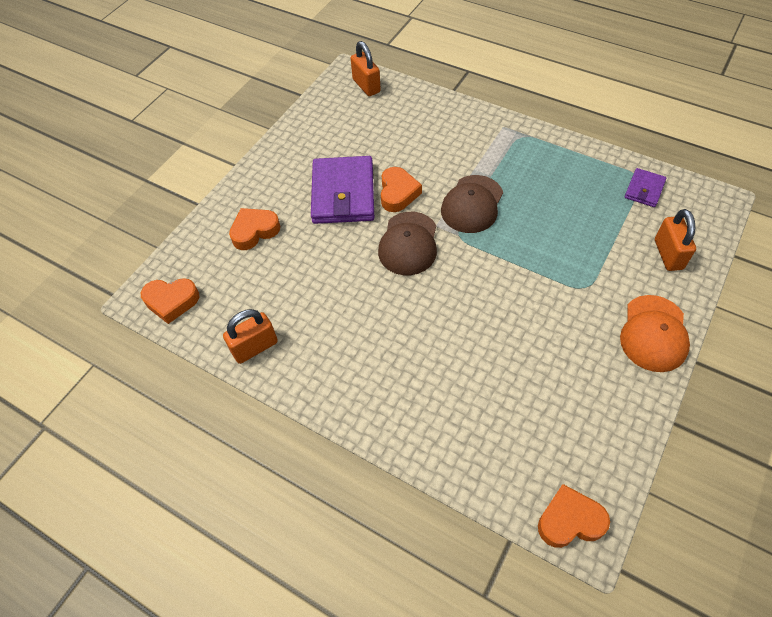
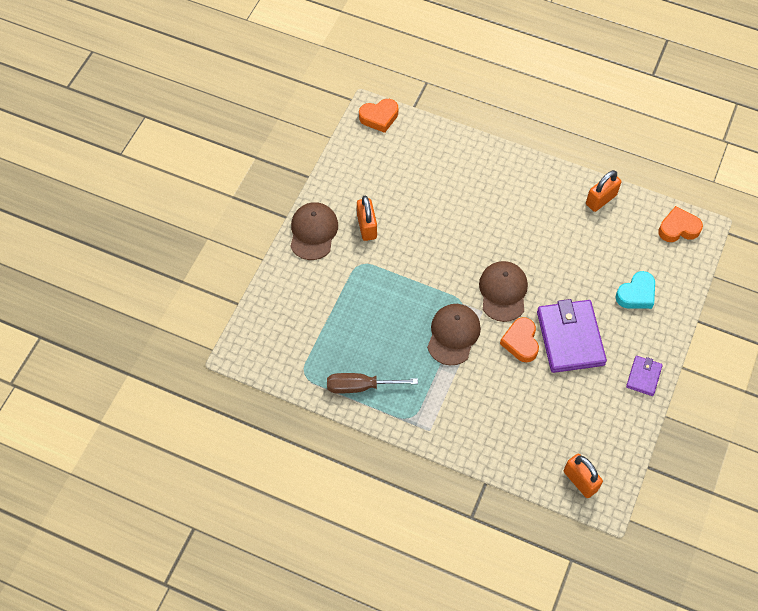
camera: 170 degrees right, 5 degrees up
orange heart [229,208,280,250] -> turquoise heart [615,271,655,309]
orange cap [620,295,690,372] -> brown cap [290,202,338,260]
purple wallet [624,168,667,207] -> purple wallet moved to [626,356,663,396]
orange padlock [655,209,696,271] -> orange padlock moved to [357,196,377,241]
none -> brown screwdriver [327,373,418,394]

